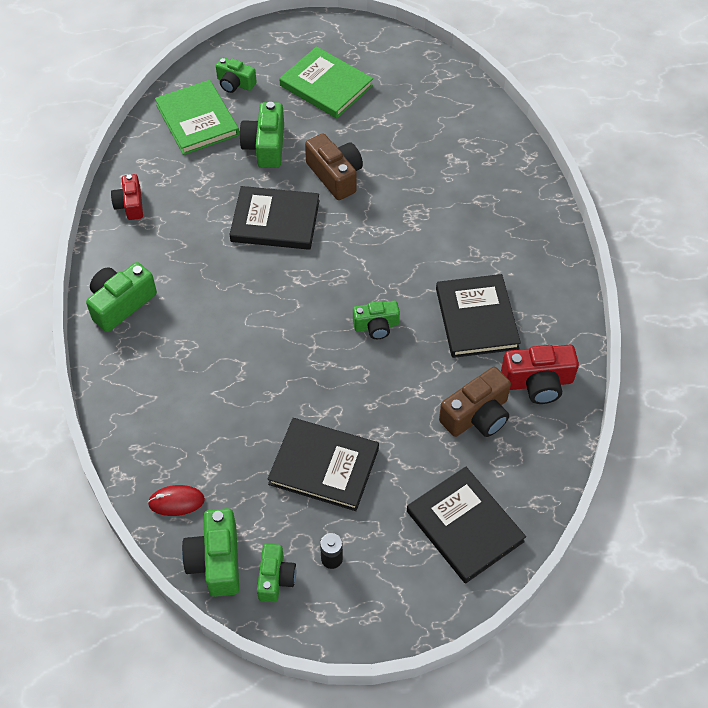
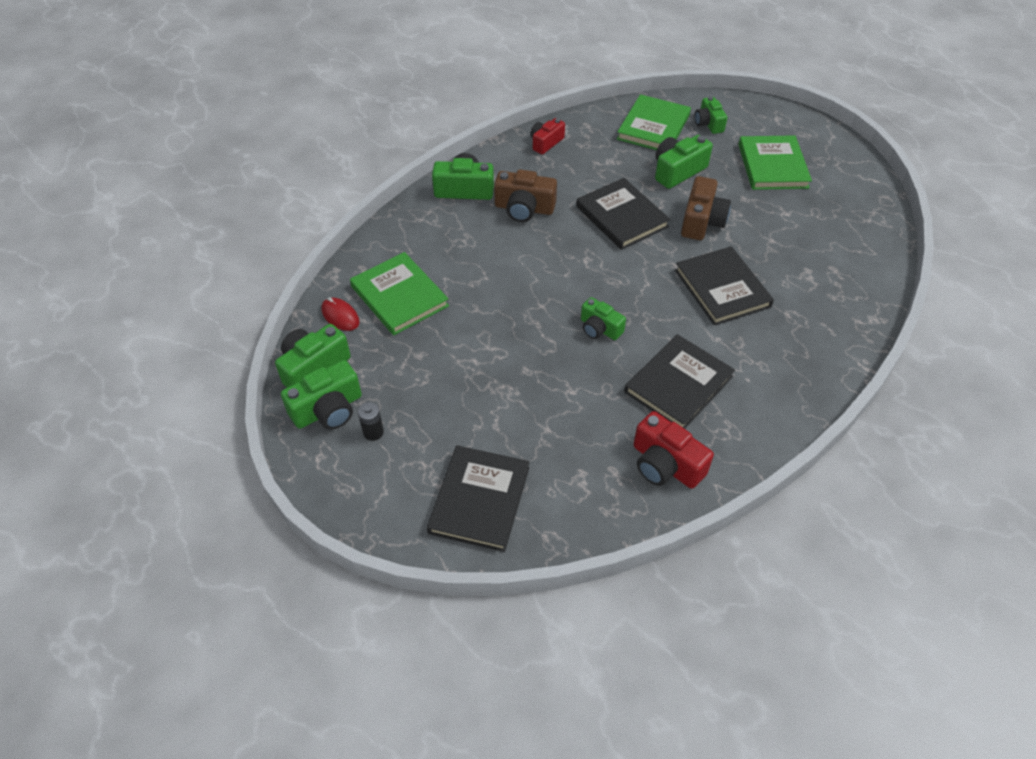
camera: 50 degrees right, 5 degrees down
green camera [257,544,296,602] -> green camera [281,360,362,430], size x1.51
black book [267,418,379,511] -> black book moved to [675,246,774,326]
brown camera [439,367,511,437] -> brown camera moved to [494,169,557,222]
none -> green book [350,252,449,335]

